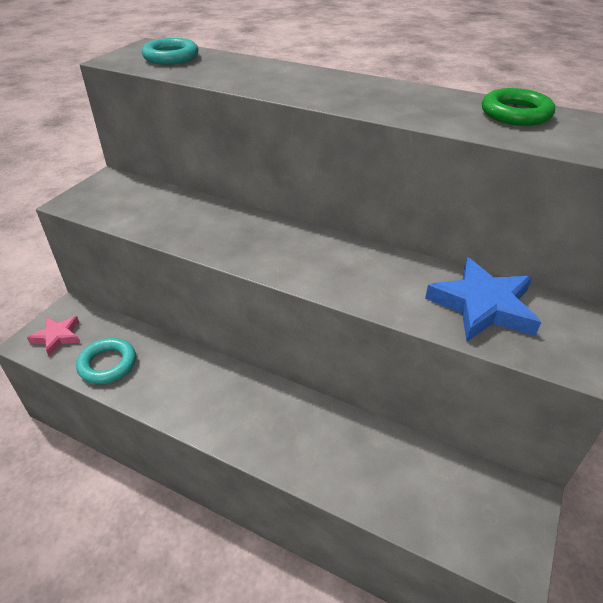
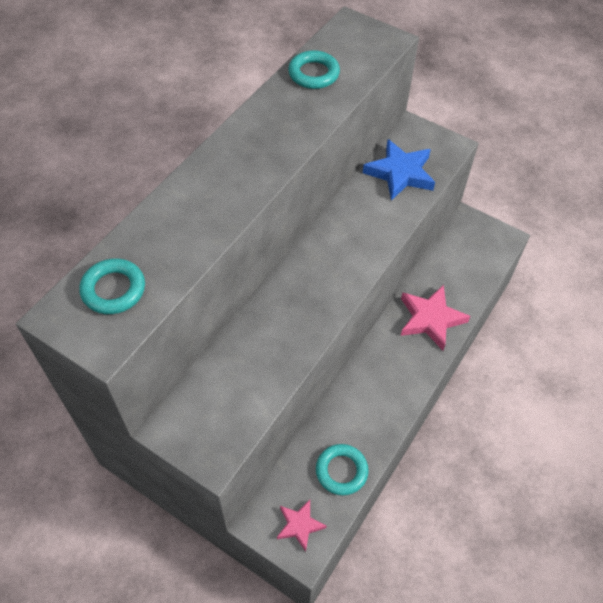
camera: 85 degrees left, 15 degrees up
green ring [482,88,555,126] -> turquoise ring [288,50,340,89]
none -> pink star [401,285,470,350]

